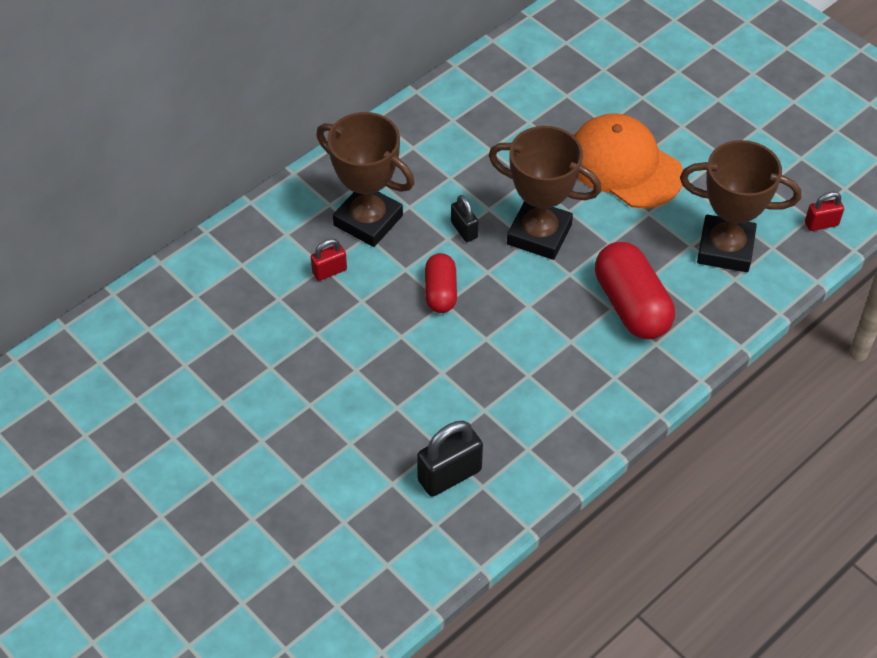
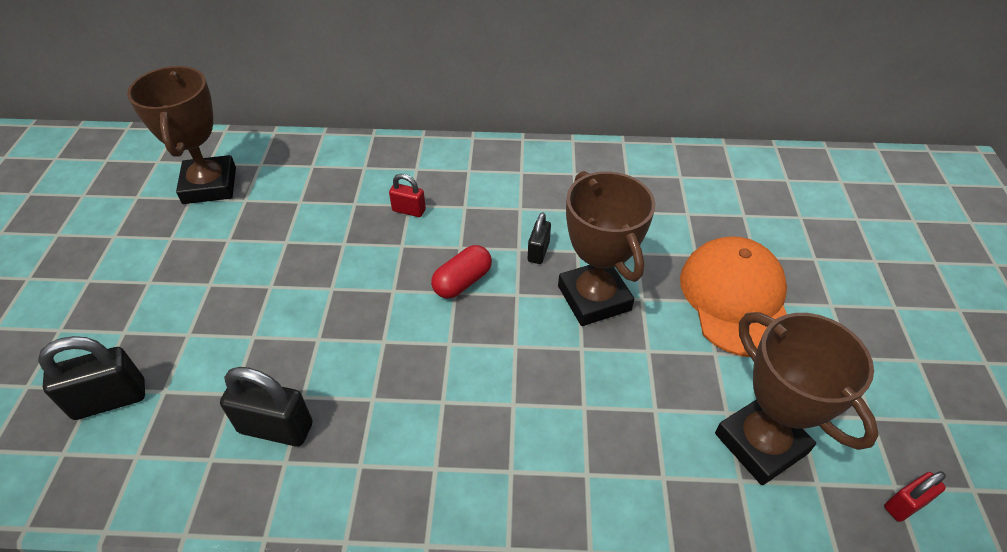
camera: 45 degrees right, 5 degrees down
brown trophy [316,112,415,247] -> brown trophy moved to [127,66,236,204]
red capsule [595,242,675,339] -> none
red padlock [805,192,844,231] -> red padlock turned 60 degrees counterclockwise [884,471,946,522]
none -> black padlock [38,336,145,420]

